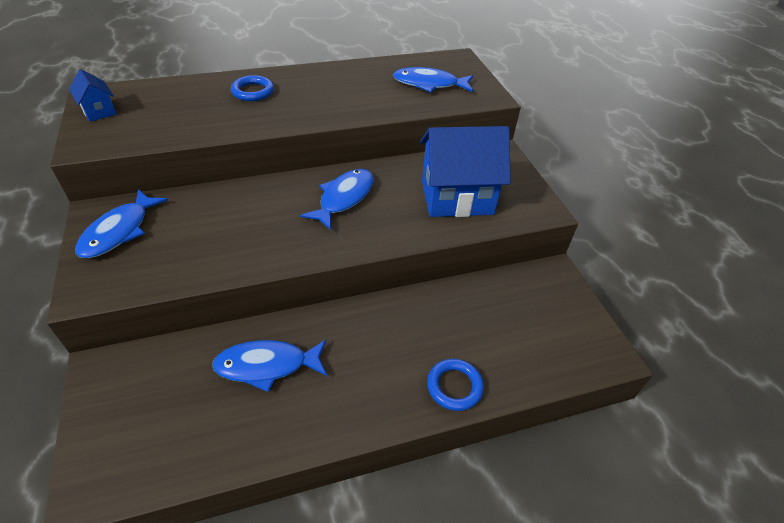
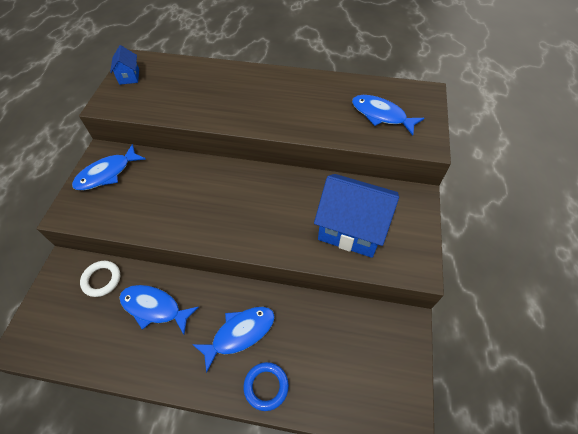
camera: 30 degrees right, 10 degrees up
blue ring [231,75,274,101] -> none
blue fish [300,169,374,231] -> blue fish moved to [192,307,275,373]
none -> white ring [80,261,120,297]

